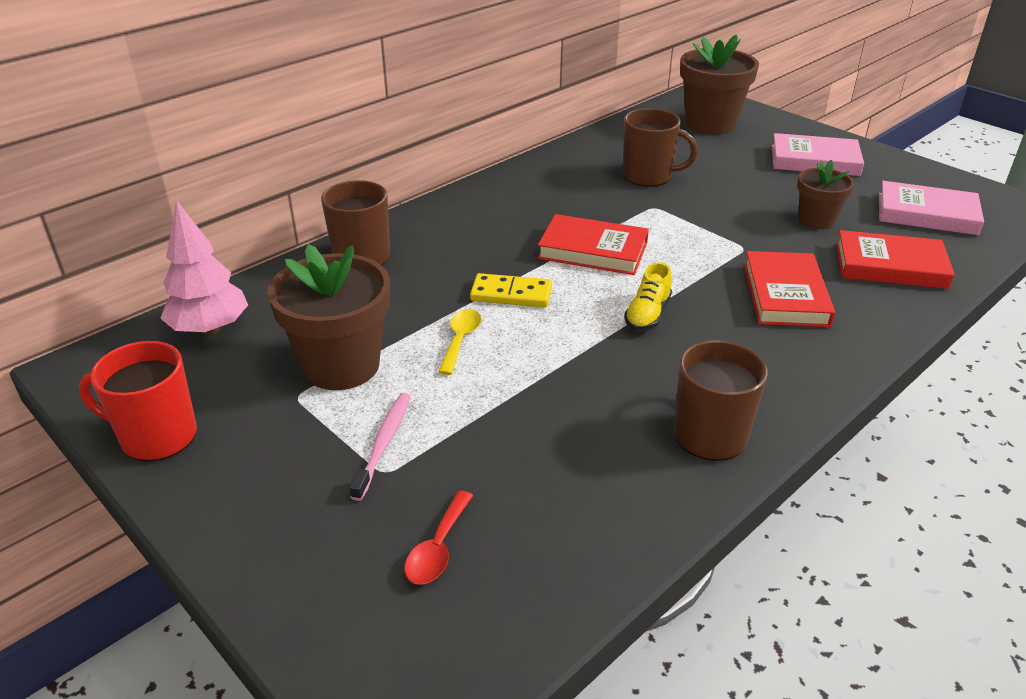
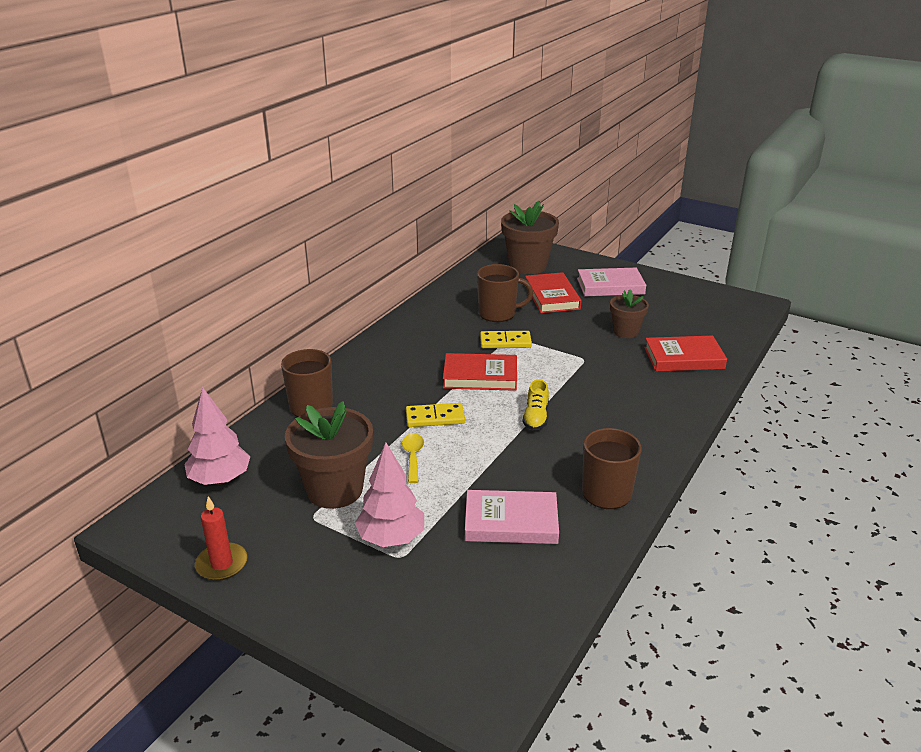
camera: 15 degrees left, 5 degrees down
red mug [79,341,197,462] -> red candle [195,496,248,581]
pink toothbrush [349,393,411,501] -> pink tree [355,442,424,547]
red spoon [404,490,473,585] -> none
red book [744,251,835,327] -> red book moved to [525,272,581,313]
pink book [879,181,984,235] -> pink book moved to [465,490,559,544]
none -> yellow domino [480,331,532,348]

